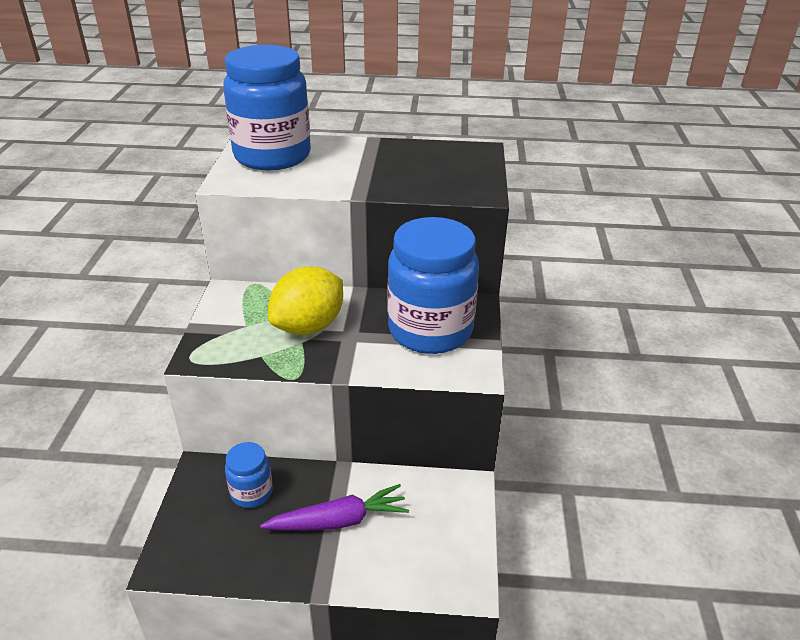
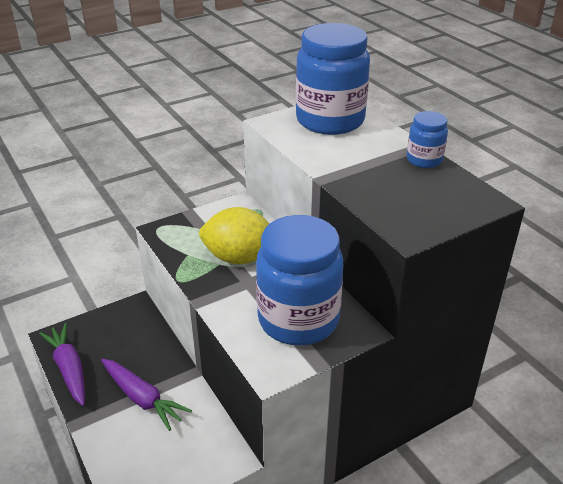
camera: 55 degrees right, 0 degrees up
blue jar [225,442,273,508] -> blue jar moved to [407,111,448,168]
none -> purple carrot [39,323,85,406]

